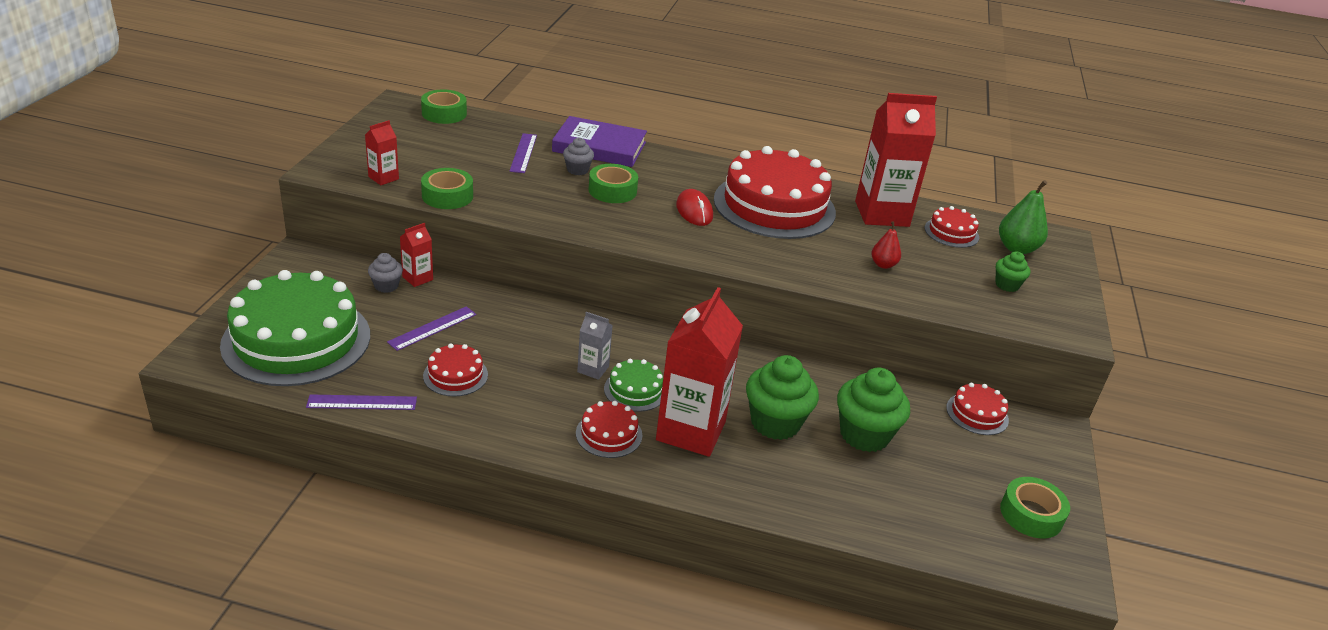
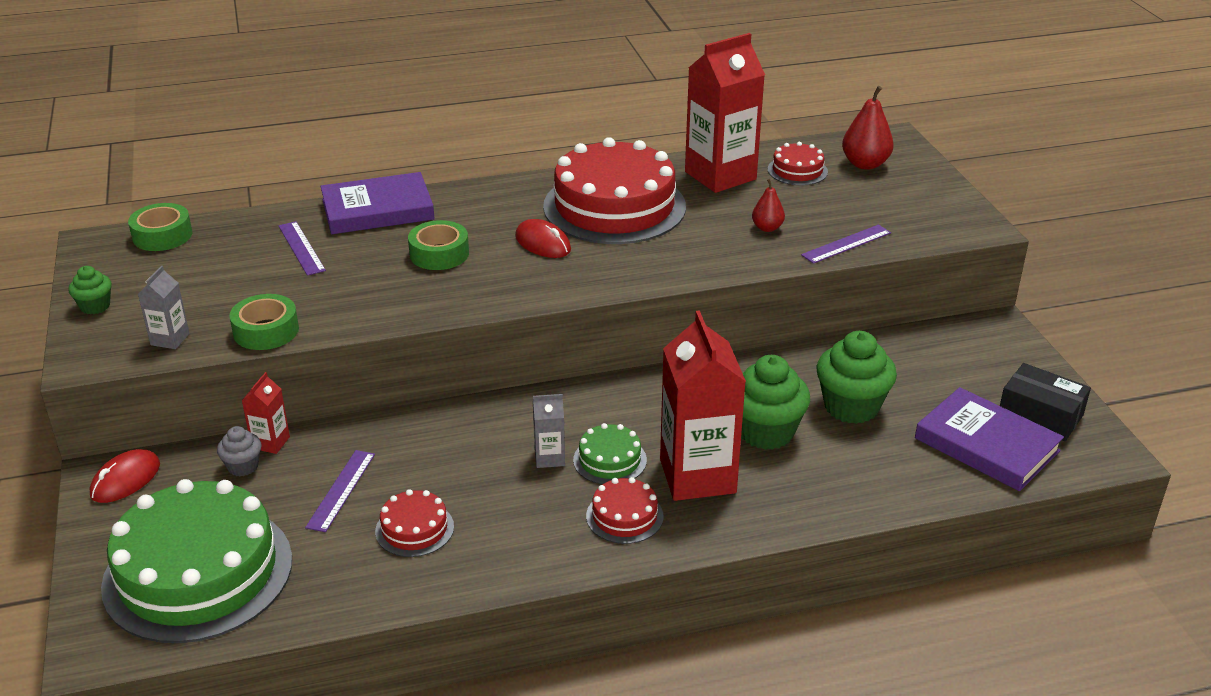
camera: 25 degrees left, 0 degrees up
purple ruler [306,394,417,410] -> purple ruler moved to [801,225,891,264]
red carton [365,120,399,185] -> grey carton [138,266,190,349]
grey cupcake [563,137,594,175] -> none
red cake [946,383,1009,435] -> none
green cupcake [995,251,1030,292] -> green cupcake moved to [68,266,112,315]
green pear [999,180,1048,254] -> red pear [842,86,894,170]
green tape [1000,477,1070,538] -> black box [1000,363,1091,441]
none -> red mouse [90,449,160,503]
none -> purple book [915,387,1064,491]

